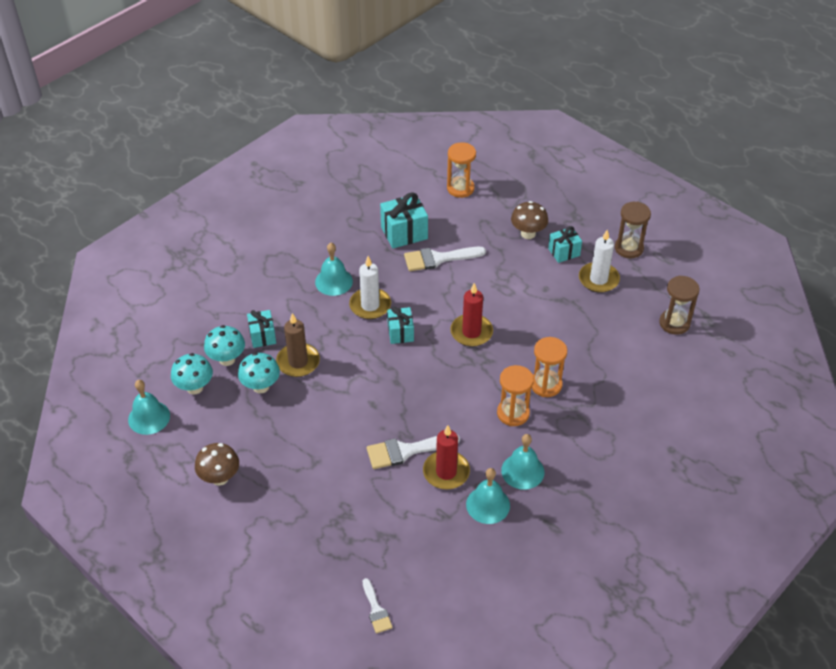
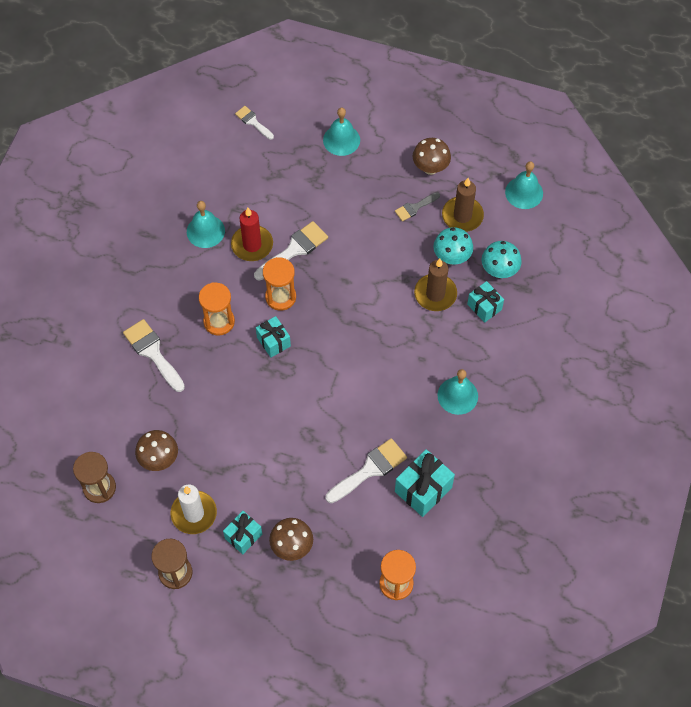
camera: 155 degrees right, 15 degrees up
turquoise mushroom [171,353,213,395] -> none
white candle [349,256,391,319] -> none
turquoise gift [387,306,414,344] -> turquoise gift moved to [256,316,291,357]
red candle [450,283,493,347] -> none
turquoise bell [501,434,544,490] -> turquoise bell moved to [323,108,360,156]
orange hourglass [532,337,567,397] -> orange hourglass moved to [263,257,296,311]
none -> white brush [123,319,185,392]
none -> brown mushroom [135,430,178,471]
none -> grey brush [395,192,440,221]
none -> brown candle [442,178,484,232]

